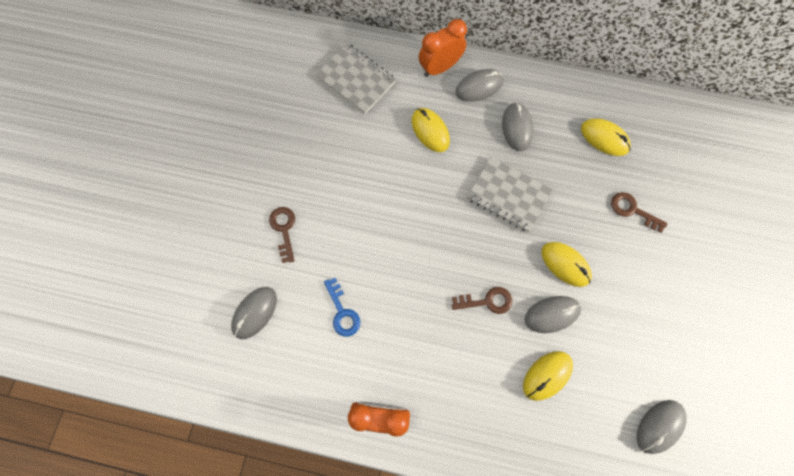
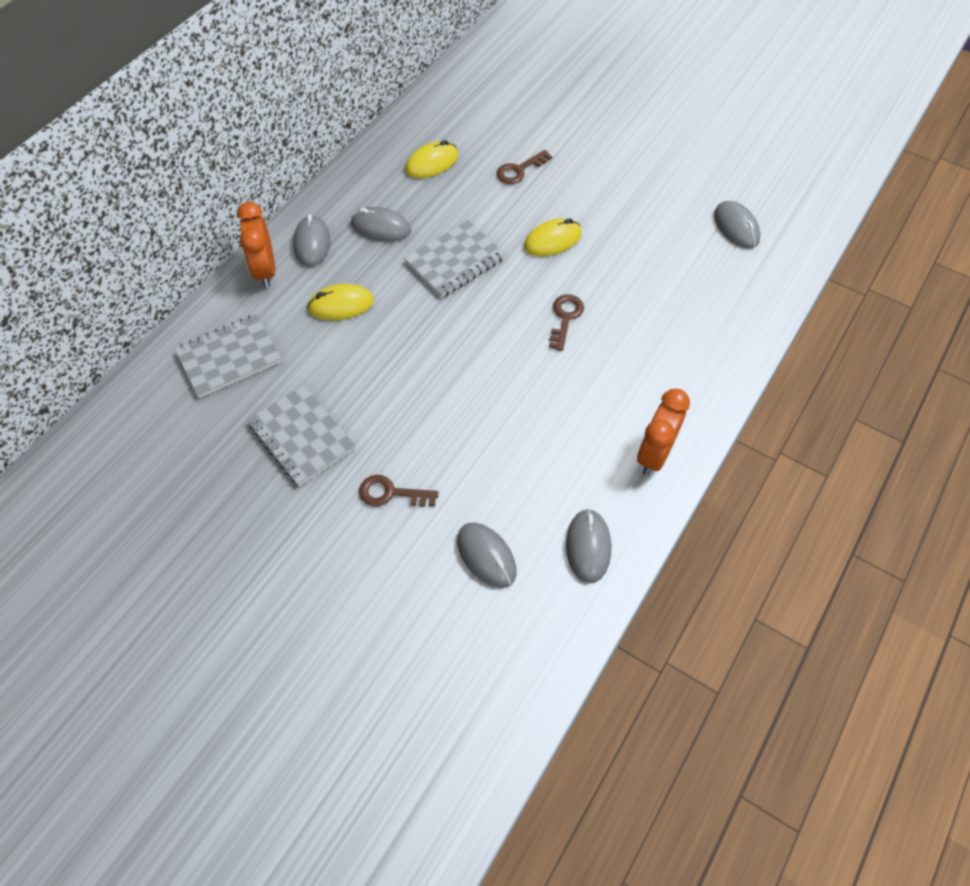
camera: 70 degrees left, 15 degrees down
blue key [324,278,360,337] -> none
yellow mouse [523,351,573,401] -> none
grey mouse [525,296,581,333] -> grey mouse moved to [566,509,611,583]
none -> grey notebook [247,385,356,486]

